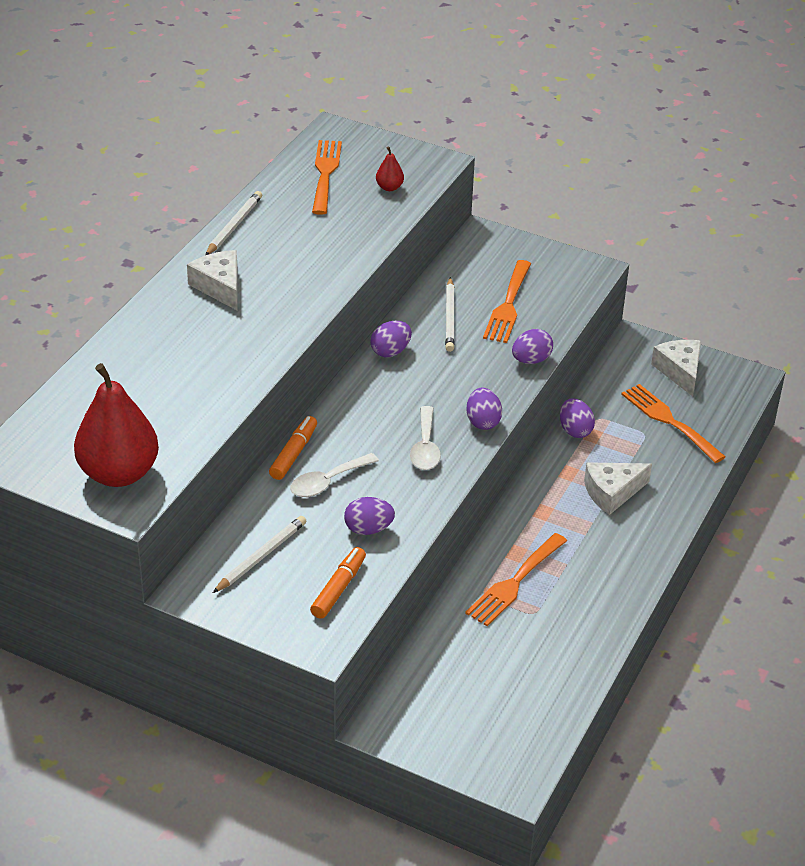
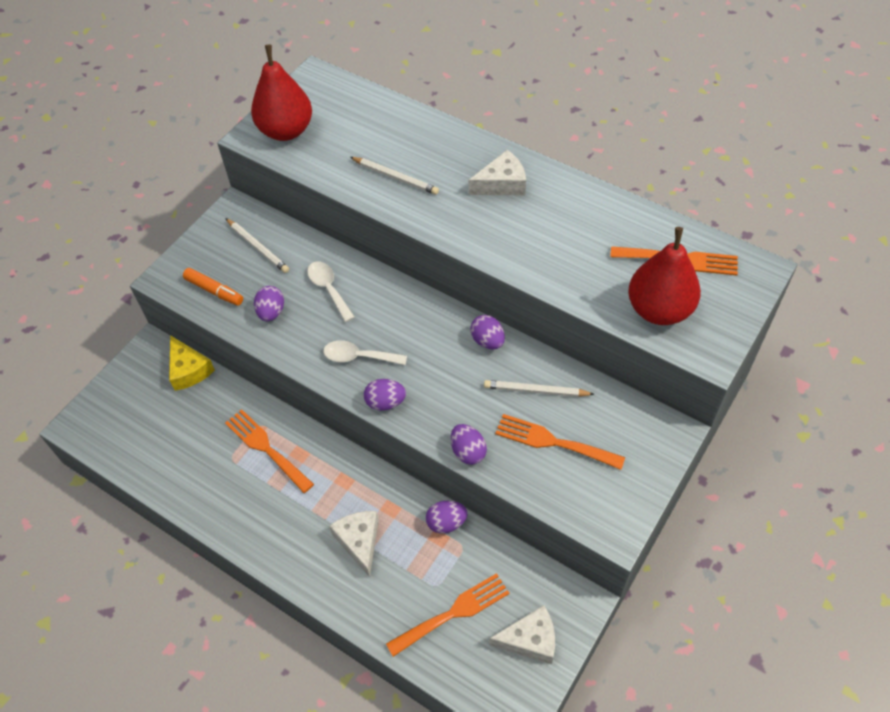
camera: 100 degrees right, 15 degrees up
white pencil [205,191,262,255] -> white pencil moved to [350,157,439,195]
orange marker [269,416,317,480] -> none
red pear [376,146,404,191] -> red pear [628,227,701,325], size x2.42
none -> yellow cheese [169,335,215,391]

